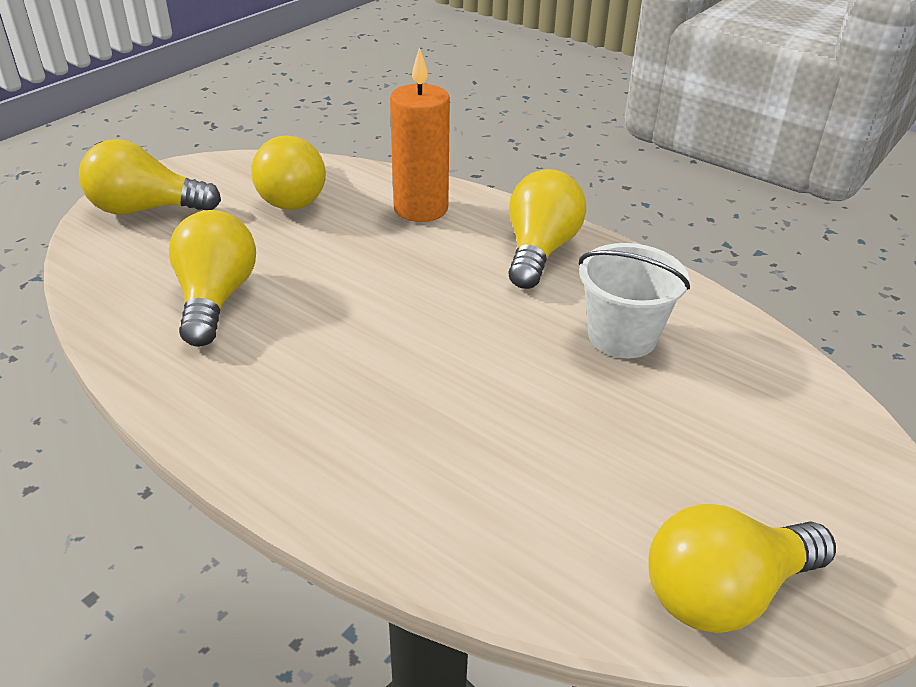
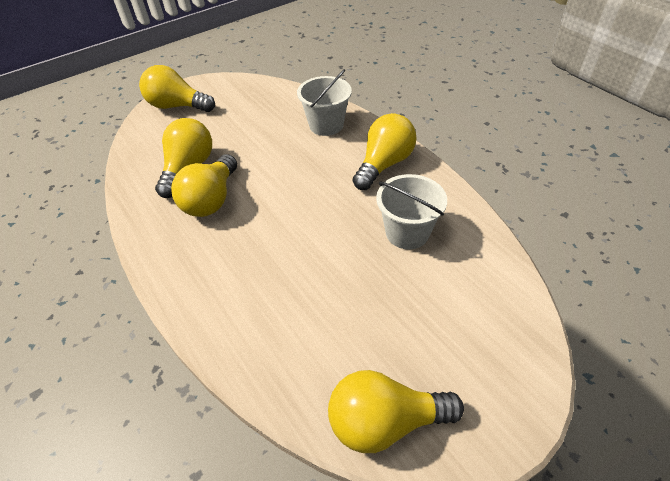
camera: 20 degrees right, 10 degrees up
yellow light bulb [251,135,326,210] -> yellow light bulb moved to [171,154,237,217]
orange candle [390,47,450,222] -> white bucket [297,69,352,136]

